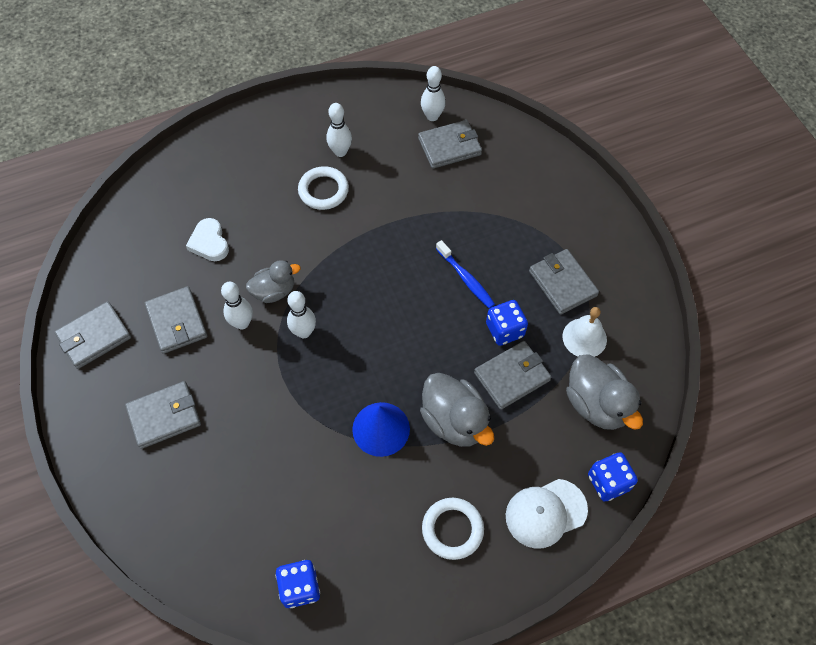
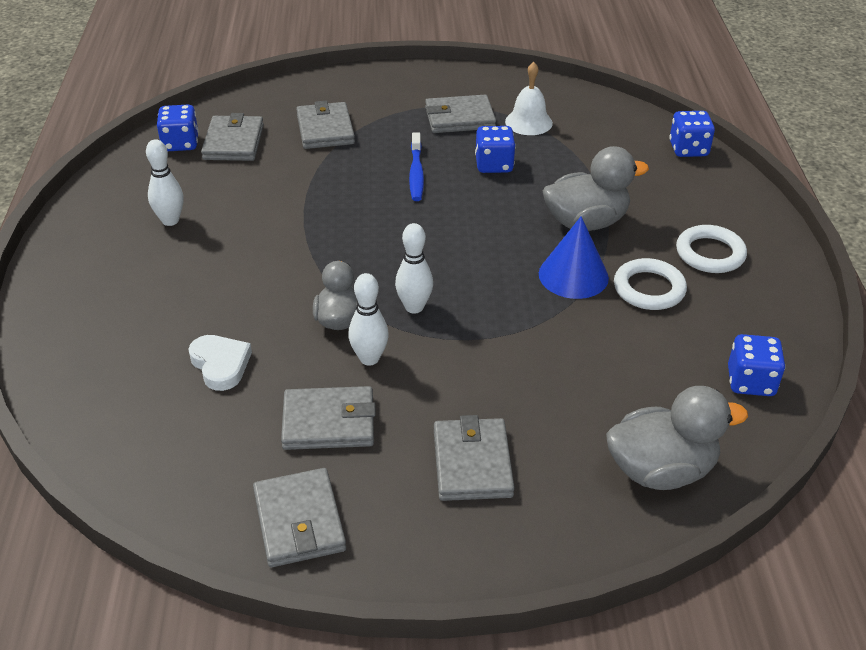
camera: 70 degrees left, 20 degrees down
white heart [186,218,229,261] -> white heart turned 120 degrees counterclockwise [188,335,252,391]
white ring [298,166,349,210] -> white ring moved to [614,258,687,310]
white bowling pin [421,66,446,121] -> blue dice [157,105,199,151]
blue toothbrush [436,240,495,308] -> blue toothbrush turned 105 degrees clockwise [409,132,424,201]
grey wallet [474,341,552,410] -> grey wallet moved to [296,101,355,149]
white cap [506,479,588,548] -> none
grey duck [566,354,643,430] -> grey duck moved to [606,386,748,490]

